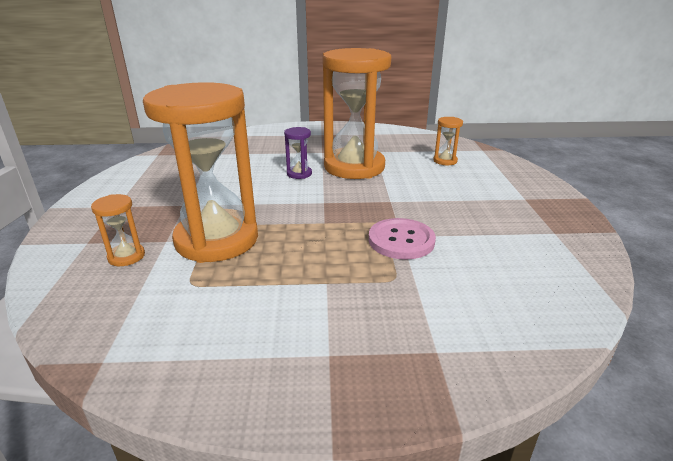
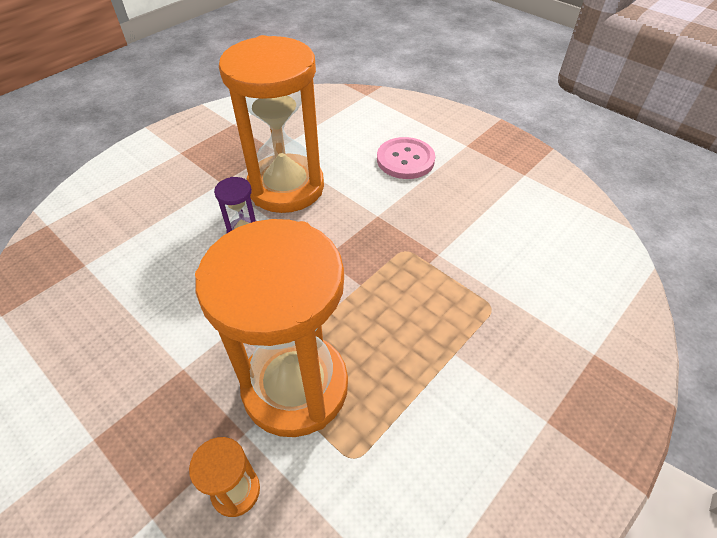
camera: 45 degrees left, 20 degrees up
pink button [369,218,436,260] -> pink button moved to [377,137,435,179]
orange hourglass [433,117,463,165] -> none

